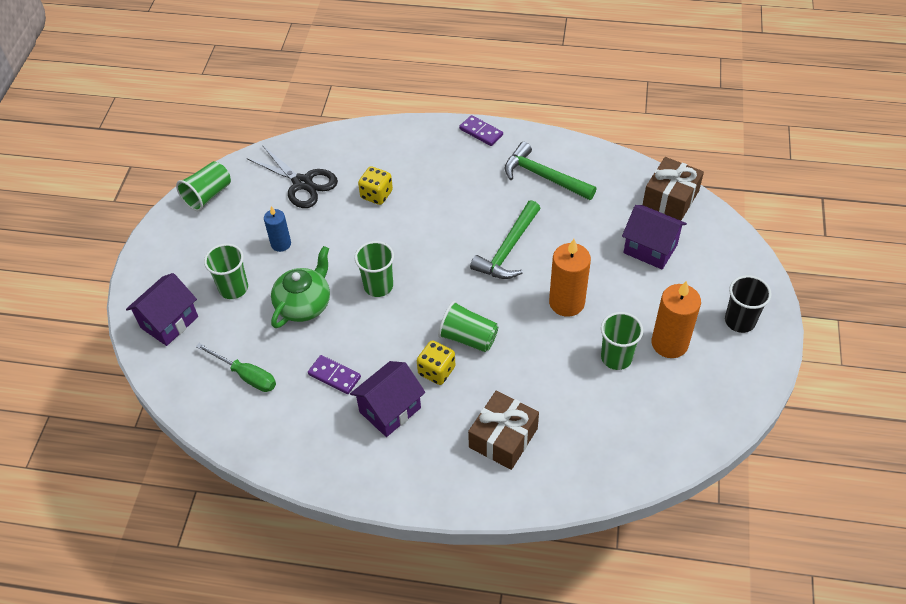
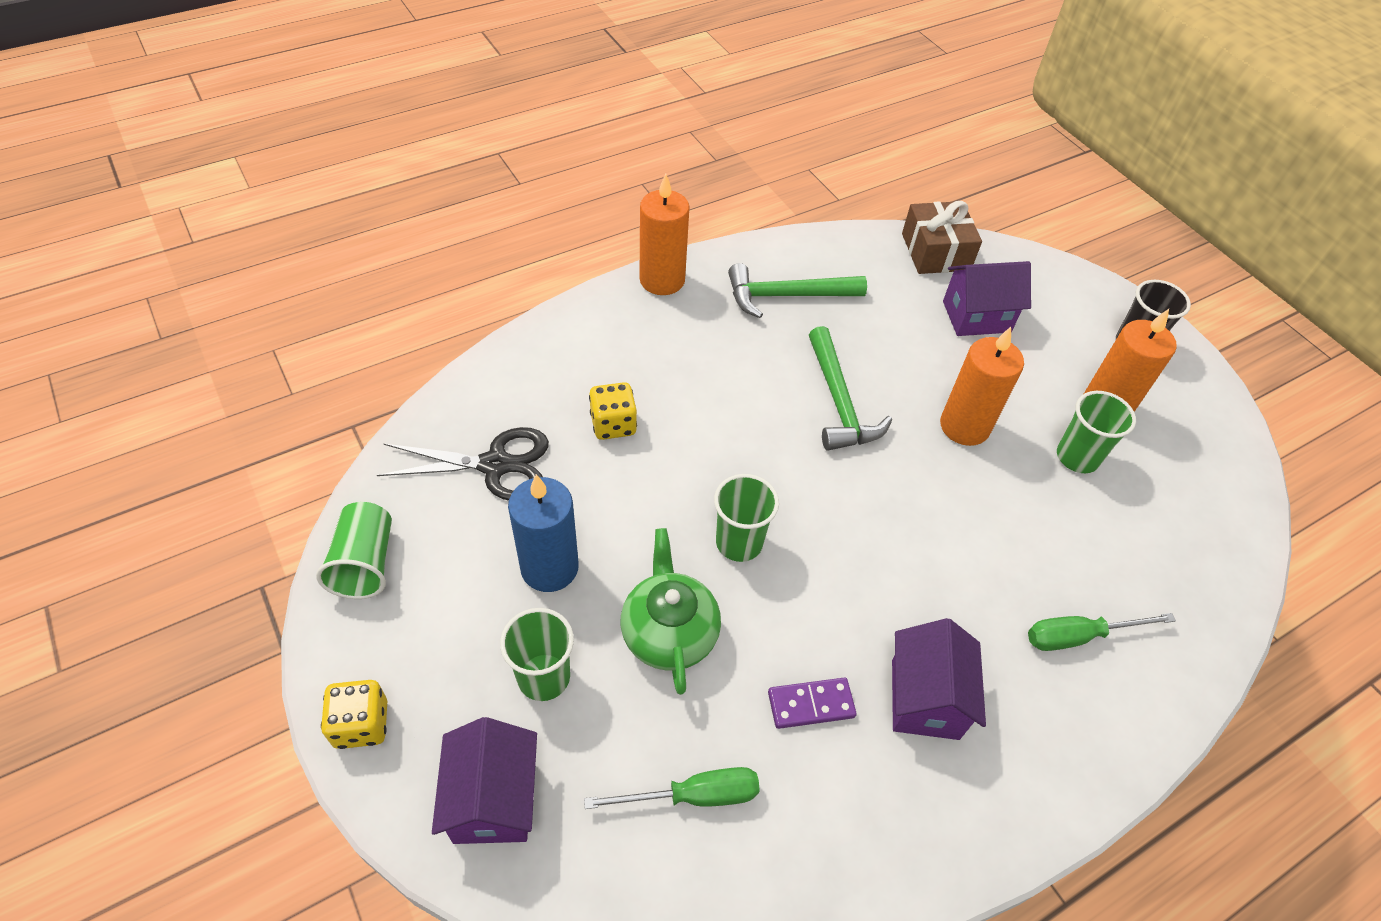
camera: 45 degrees left, 0 degrees up
blue candle [264,206,291,252] -> blue candle [508,474,579,592], size x1.66
yellow dice [417,340,455,385] -> yellow dice moved to [321,680,387,749]
green cup [438,301,498,352] -> none
purple domino [459,115,503,146] -> orange candle [639,174,690,295]
brown gift [468,391,539,470] -> green screwdriver [1028,613,1176,651]

